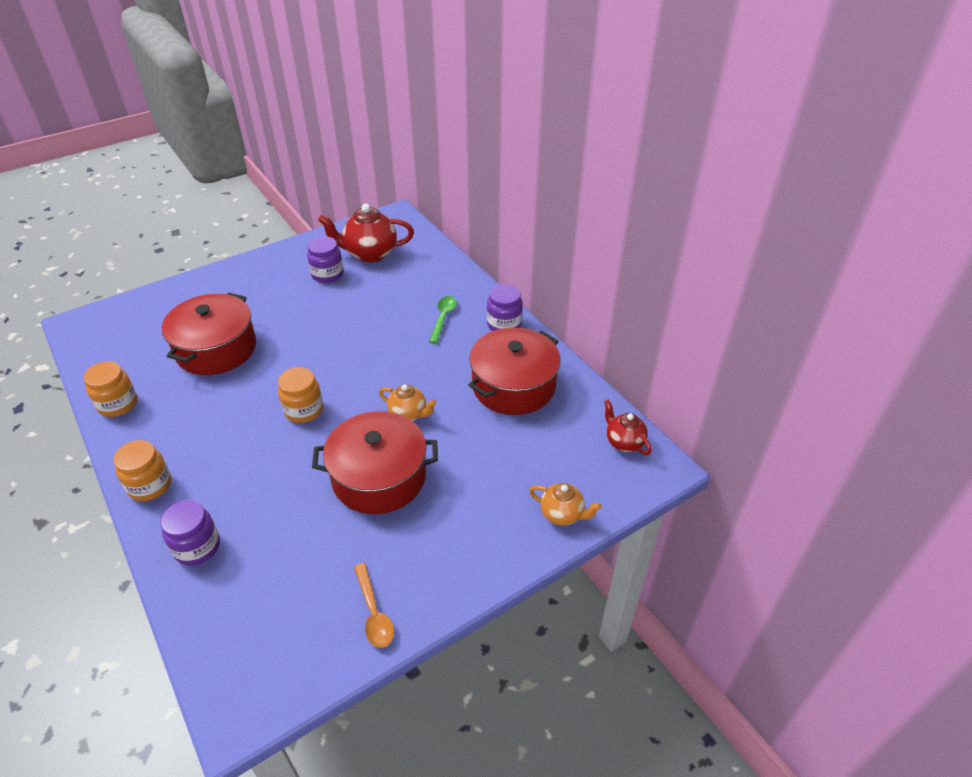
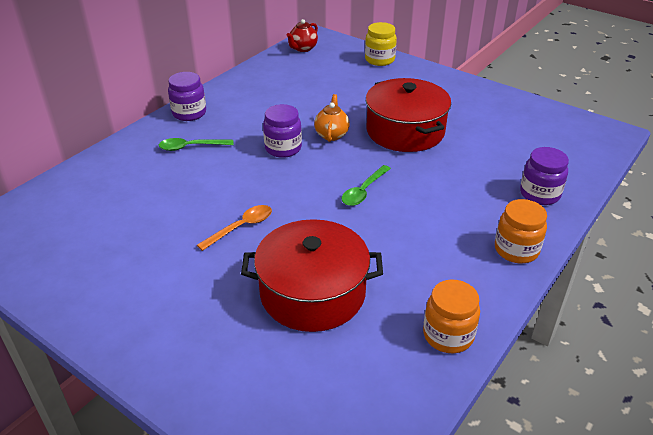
camera: 110 degrees left, 5 degrees down
orange jar [278,367,323,423] -> green spoon [342,165,391,206]
purple jar [307,236,344,283] -> purple jar moved to [263,104,302,158]
red teapot [318,204,414,263] -> none
orange spoon [354,563,394,648] -> orange spoon moved to [197,205,272,251]
red pot [468,327,561,415] -> none
orange teapot [529,483,602,526] -> yellow jar [365,22,397,66]

